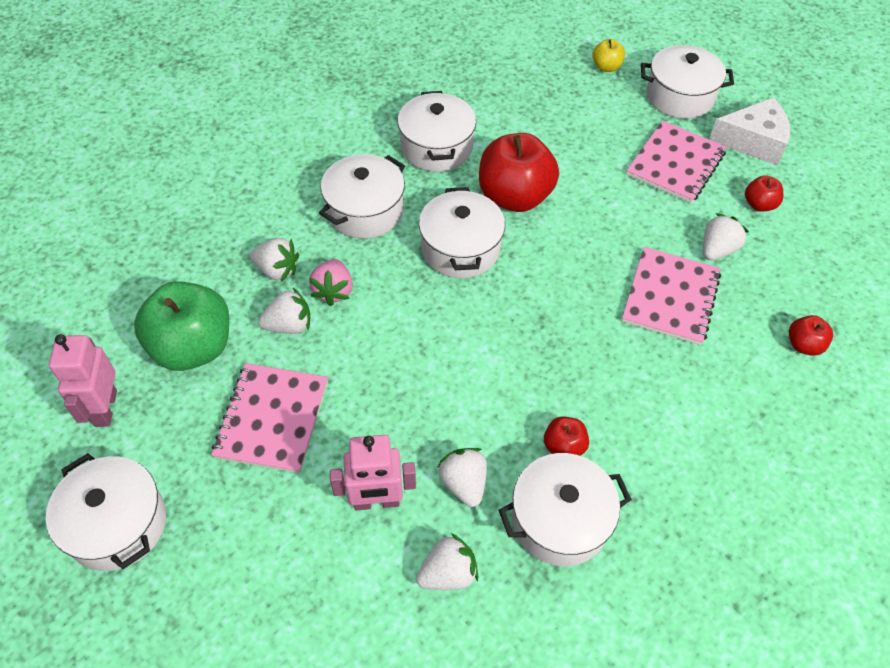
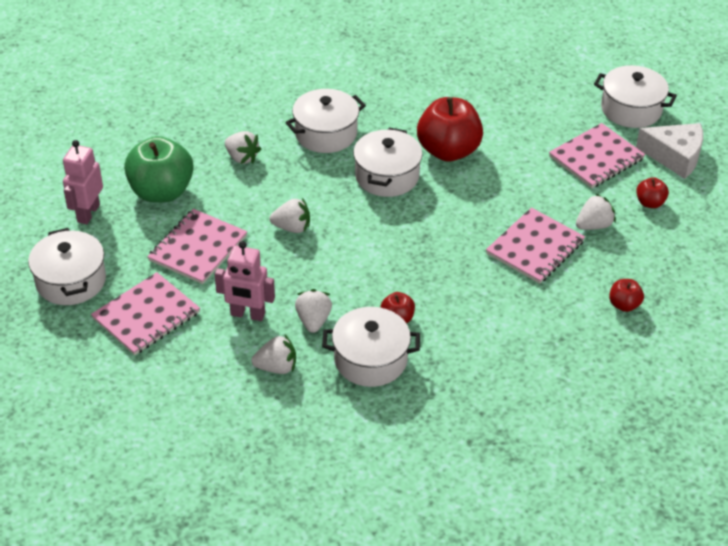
camera: 20 degrees right, 10 degrees down
white strawberry [258,288,310,334] -> white strawberry moved to [270,198,310,233]
pink strawberry [309,259,353,306] -> none
white pot [398,91,476,171] -> none
yellow apple [592,39,625,72] -> none
none -> pink notebook [91,272,200,355]

